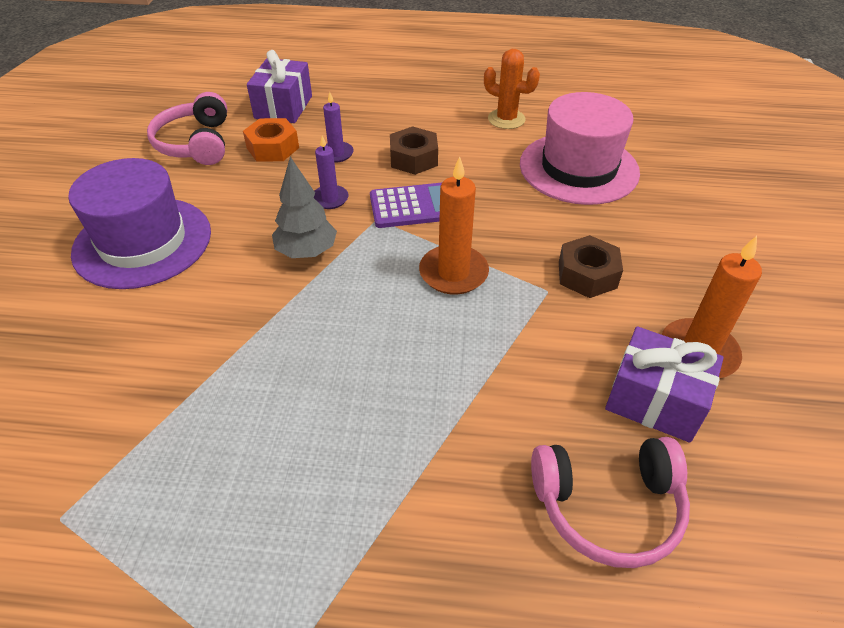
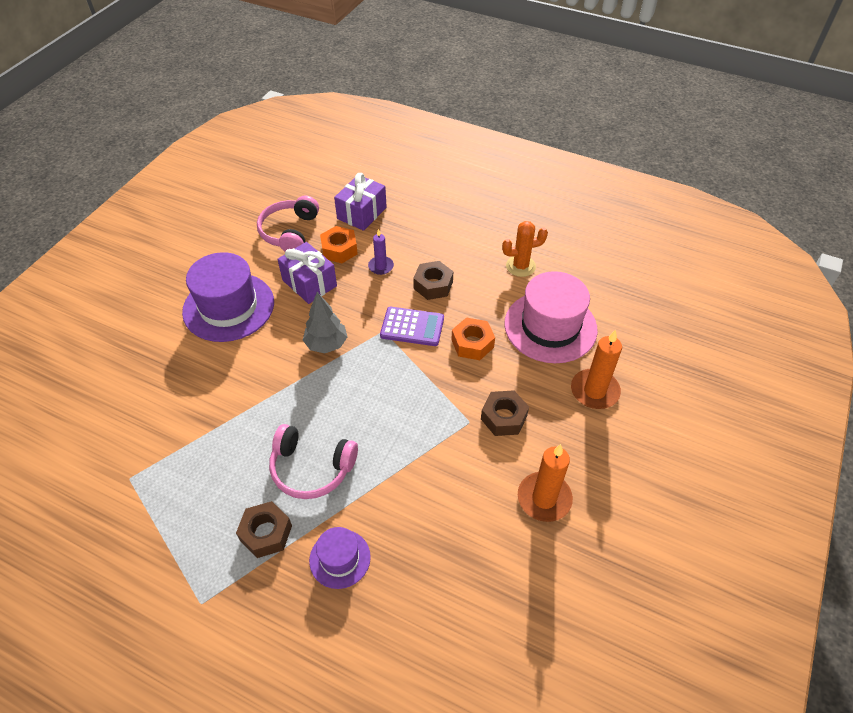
camera: 20 degrees right, 5 degrees up
purple candle [314,136,349,209] -> none
orange candle [419,156,489,295] -> orange candle moved to [571,329,622,409]
orange cactus [484,49,540,129] -> orange cactus turned 60 degrees counterclockwise [502,221,548,277]
pink headphones [531,437,690,568] -> pink headphones moved to [269,424,358,499]
purple gift [605,326,724,443] -> purple gift moved to [277,242,337,304]
none -> brown nut [236,501,292,558]
none -> purple hat [309,527,371,589]
none -> orange nut [451,317,495,360]

